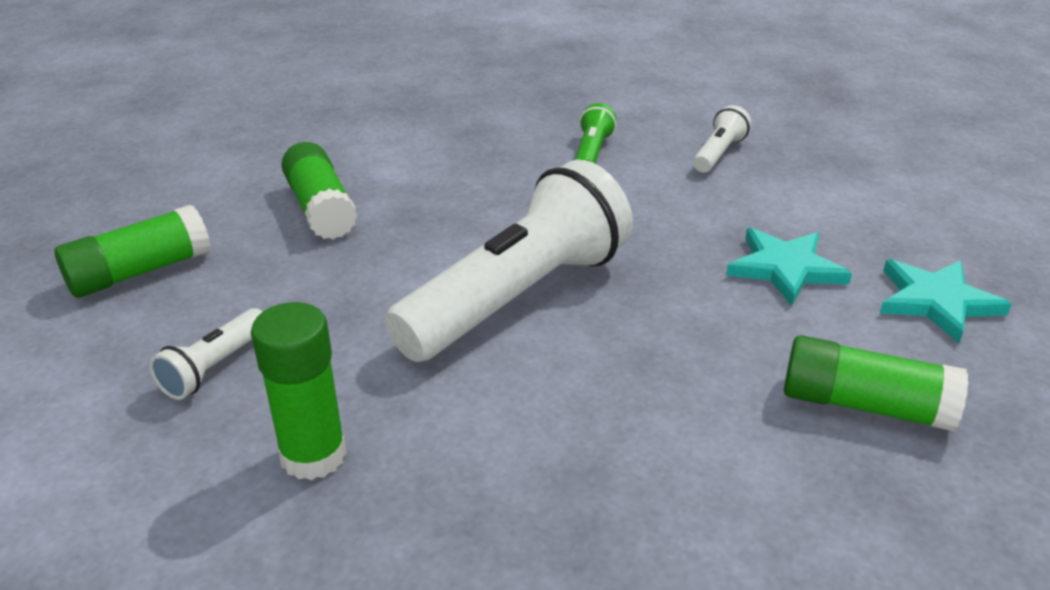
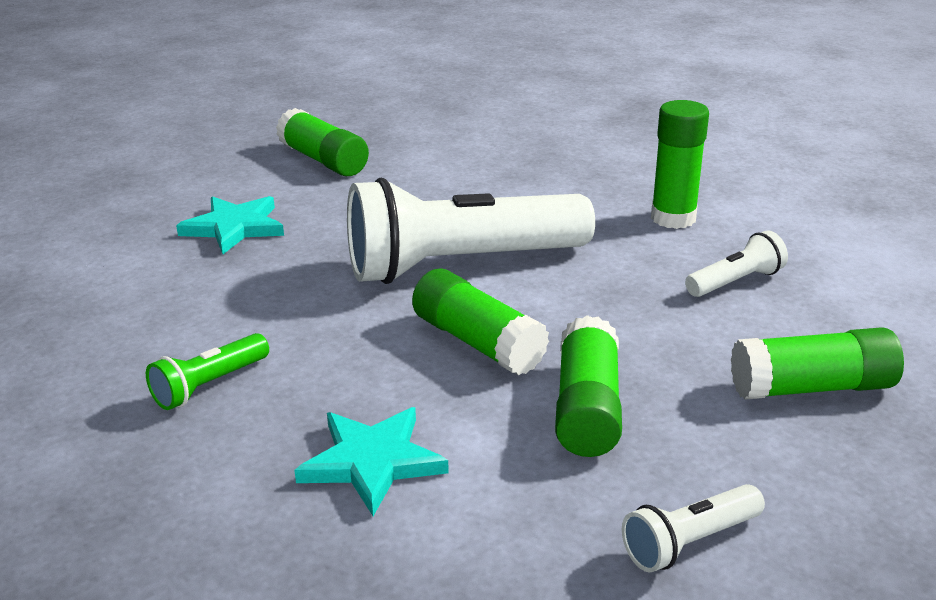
camera: 150 degrees left, 5 degrees down
white flashlight [693,105,751,173] -> white flashlight moved to [622,484,765,573]
turquoise star [880,259,1012,343] -> turquoise star moved to [294,407,449,516]
none -> green glue stick [412,269,549,376]

